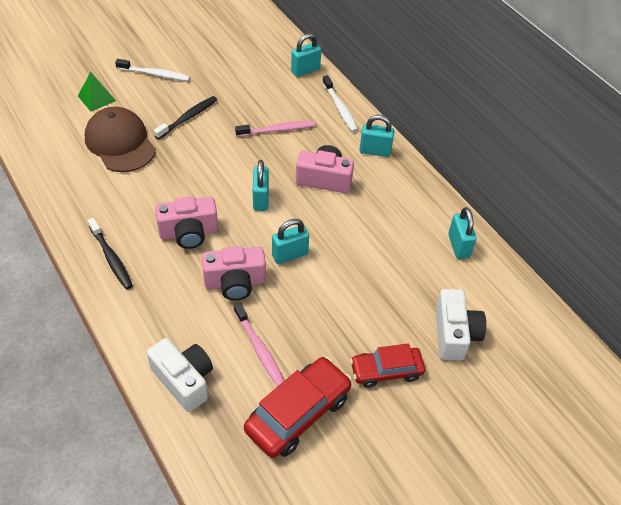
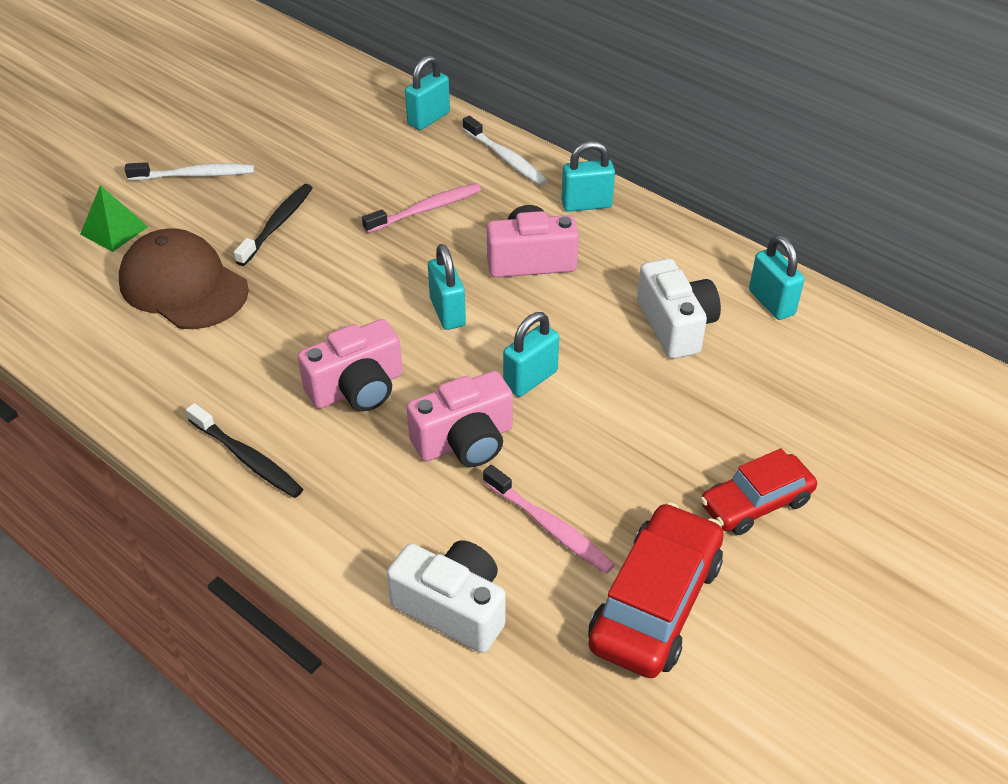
camera: 15 degrees left, 5 degrees down
white camera [435,289,486,361] -> white camera moved to [637,258,721,359]

